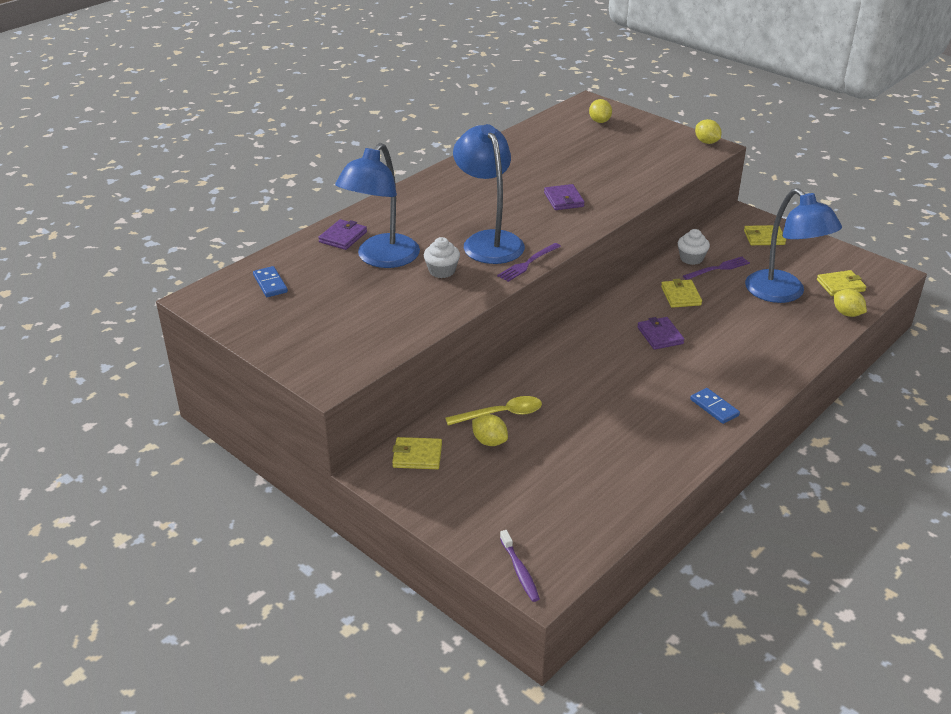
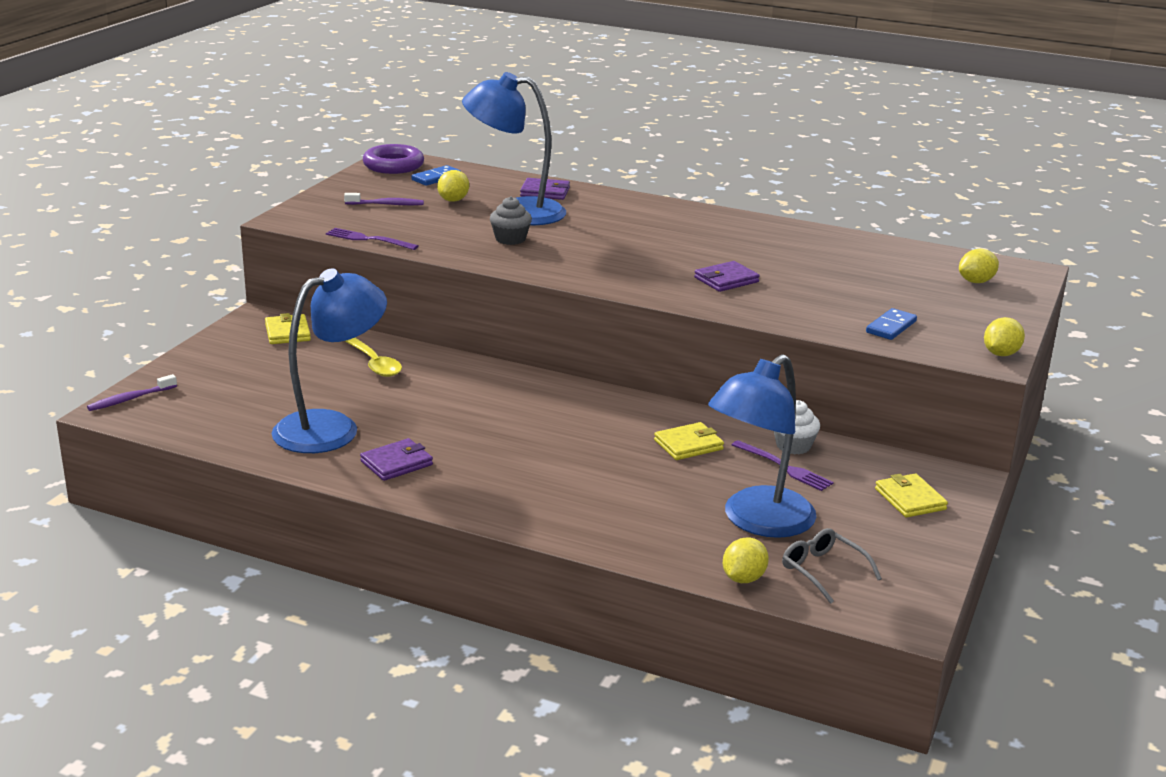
camera: 70 degrees right, 10 degrees down
white cupcake [424,237,460,278] -> grey cupcake [490,197,532,245]
blue lamp [453,124,525,264] -> blue lamp moved to [272,268,387,453]
yellow lemon [472,414,508,446] -> yellow lemon moved to [437,170,469,202]
purple fork [497,243,561,282] -> purple fork moved to [326,228,418,250]
purple wallet [637,317,685,350] -> purple wallet moved to [360,438,433,481]
blue domino [690,388,740,424] -> blue domino moved to [866,308,917,340]
yellow wallet [817,270,866,296] -> grey glasses [782,528,882,604]
none -> purple toothbrush [344,193,424,205]
none -> purple ring [363,144,424,174]

